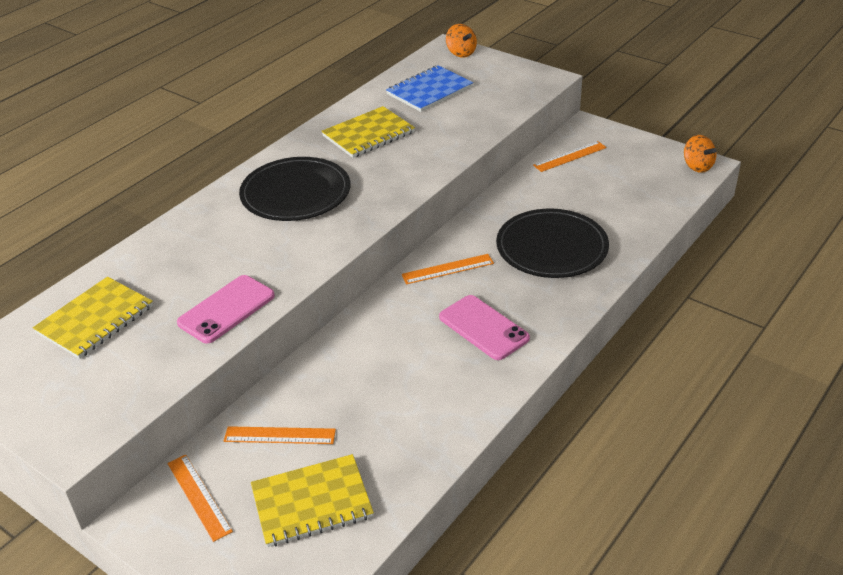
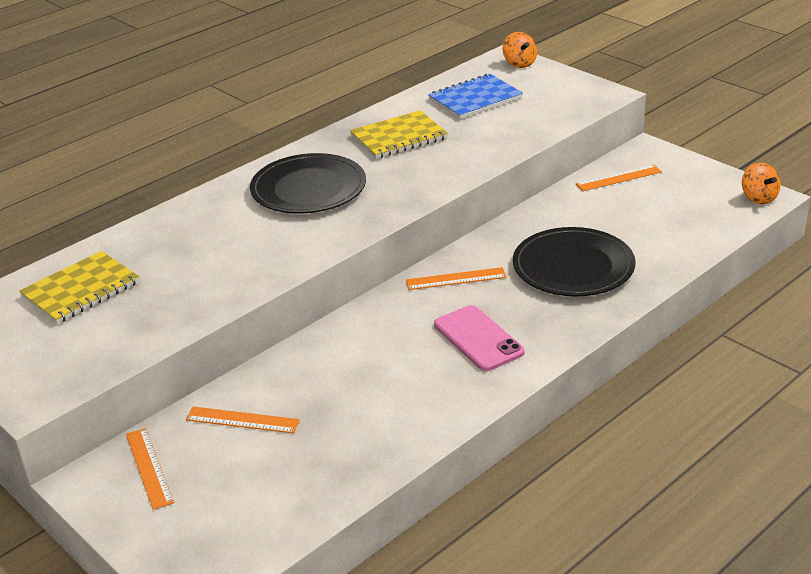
camera: 10 degrees right, 5 degrees down
pink phone [177,275,275,343] -> none
yellow notebook [251,454,374,547] -> none

